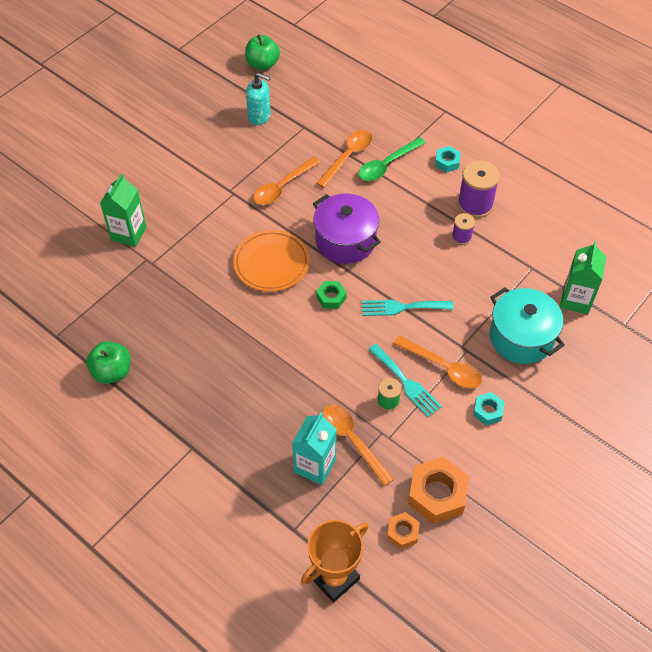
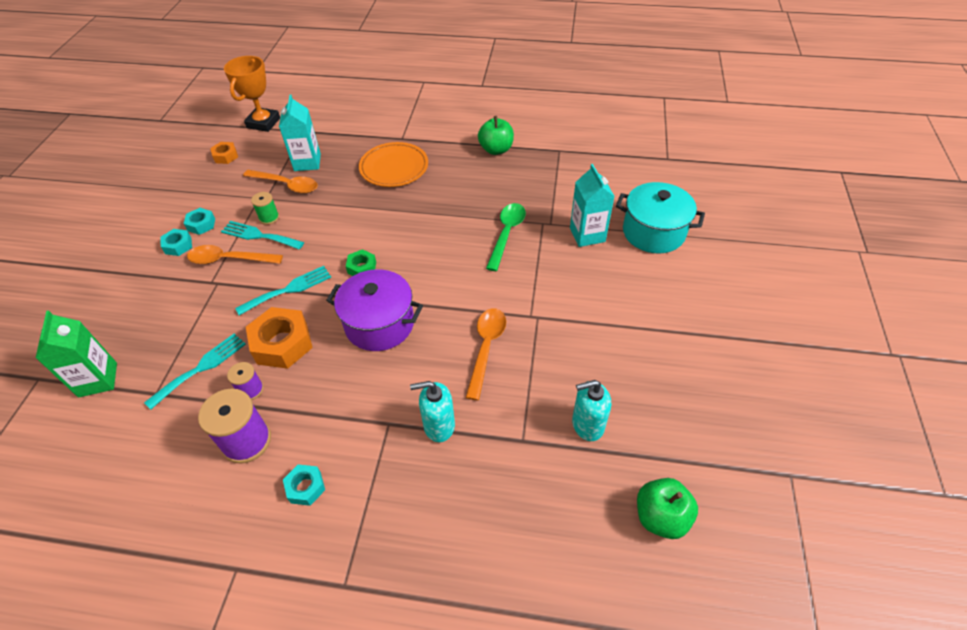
camera: 150 degrees right, 5 degrees down
green carton [100,174,147,247] -> turquoise carton [570,164,615,247]
orange plate [233,230,310,292] -> orange plate moved to [359,142,428,187]
orange spoon [317,130,372,188] -> turquoise soap dispenser [410,381,455,442]
green spoon [358,137,425,181] -> green spoon moved to [486,203,526,271]
orange nut [408,457,469,524] -> orange nut moved to [246,307,313,369]
turquoise pot [490,287,565,364] -> turquoise pot moved to [616,182,705,254]
none -> turquoise fork [144,334,246,410]
none -> turquoise nut [184,208,215,235]

